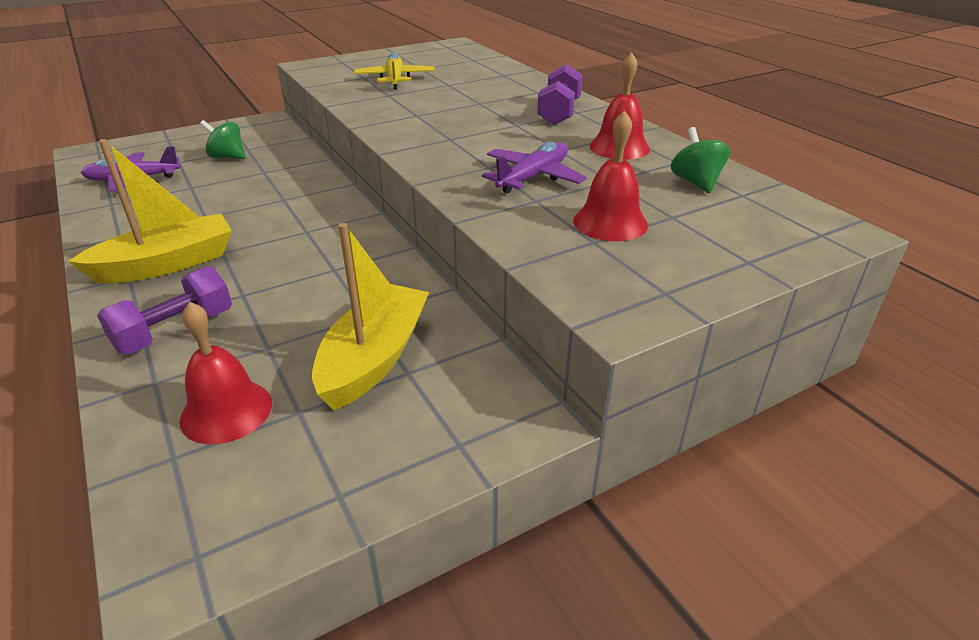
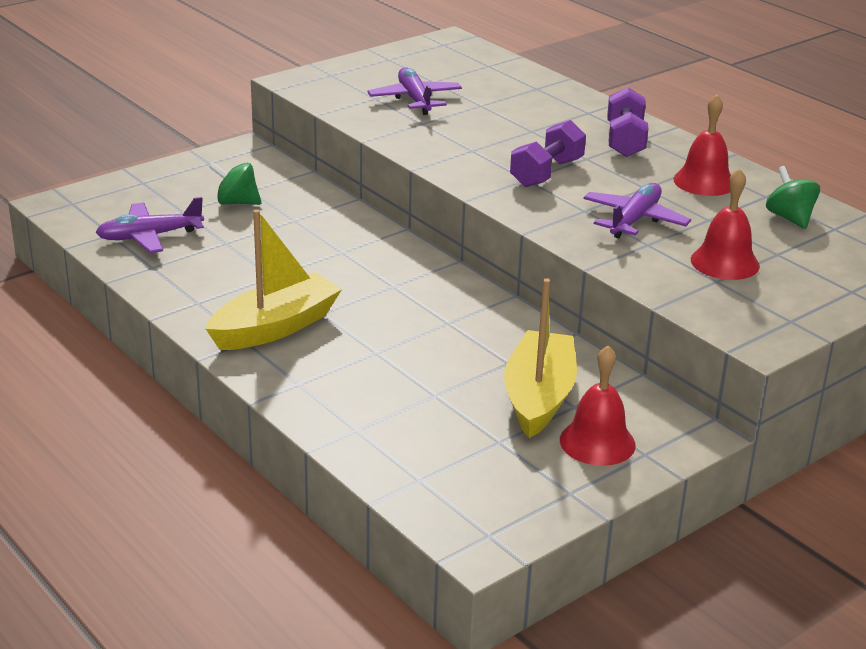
camera: 10 degrees left, 5 degrees down
purple dumbbell [97,266,232,354] -> purple dumbbell moved to [510,120,586,187]
red bell [180,302,272,444] -> red bell moved to [560,345,636,466]
yellow plane [354,53,435,89] -> purple plane [367,67,462,115]

